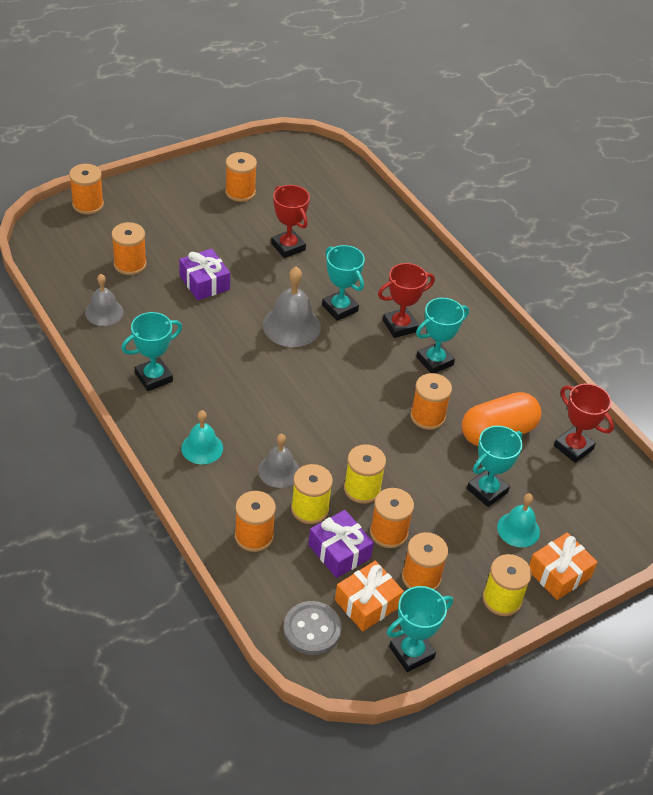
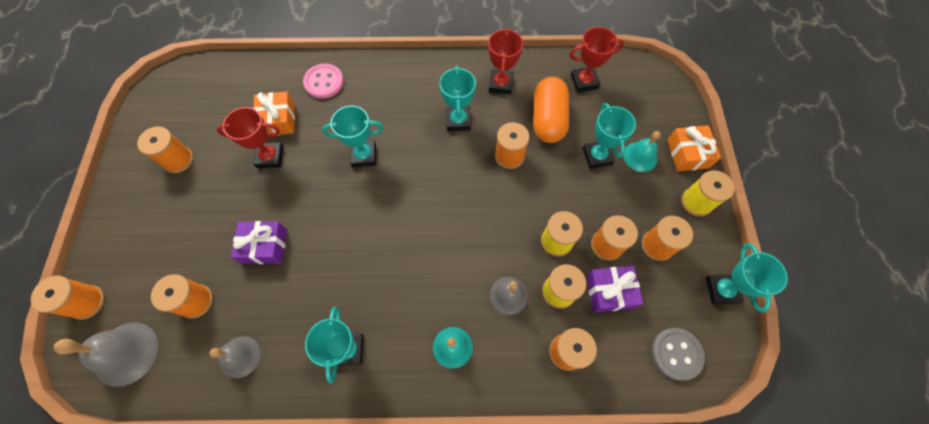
camera: 55 degrees left, 20 degrees up
grey bell [263,267,321,347] -> grey bell moved to [53,322,158,387]
orange gift [335,561,404,631] -> orange gift moved to [253,91,295,135]
red trophy [378,263,435,338] -> red trophy moved to [488,28,523,94]
none -> pink button [303,64,344,99]

